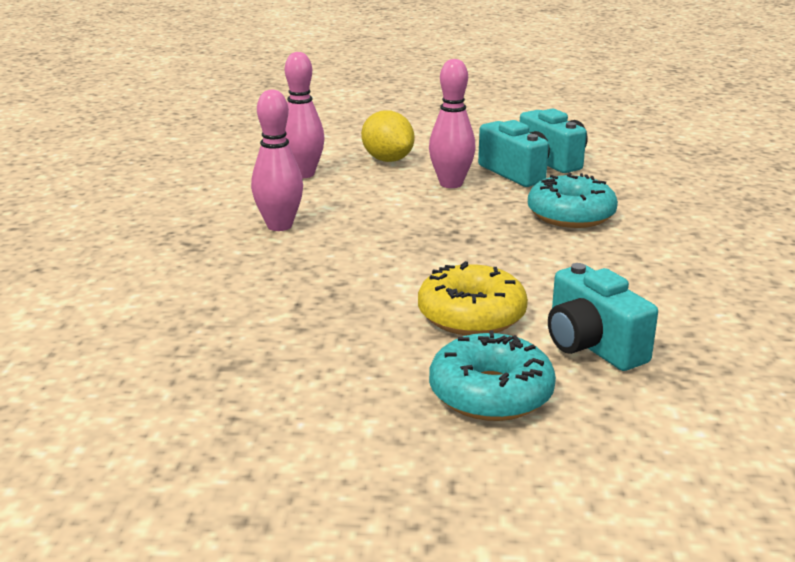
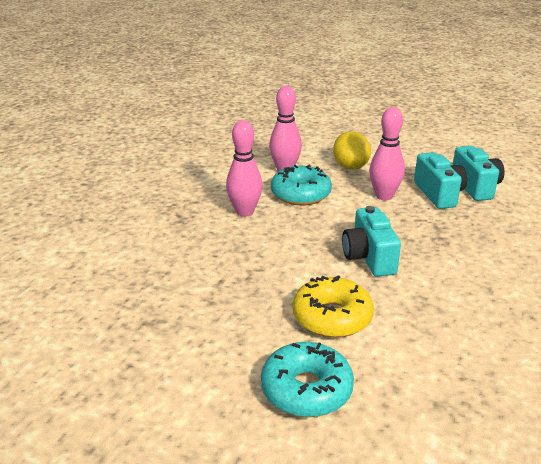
camera: 20 degrees right, 5 degrees up
turquoise donut [528,173,618,228] -> turquoise donut moved to [271,165,332,205]
turquoise camera [548,263,658,371] -> turquoise camera moved to [342,206,401,277]

